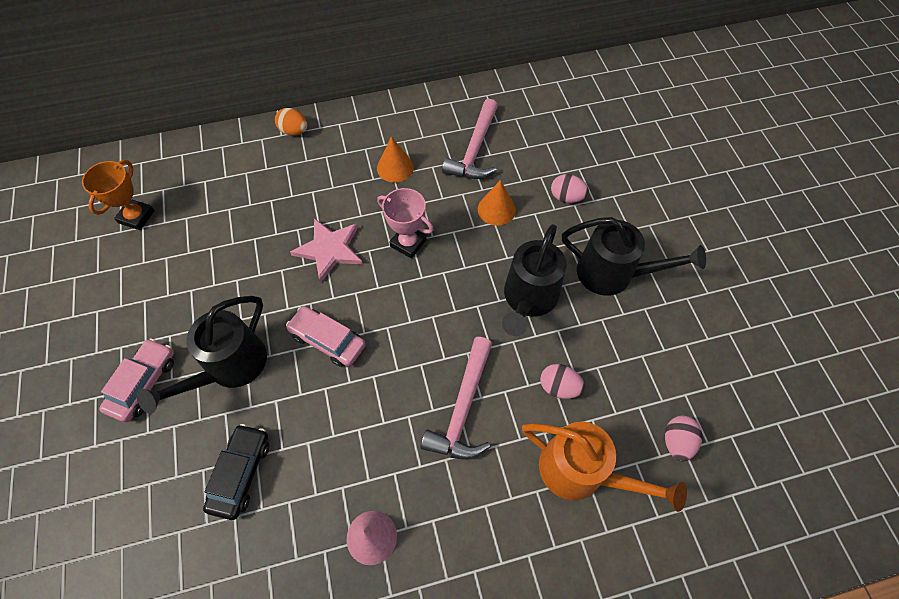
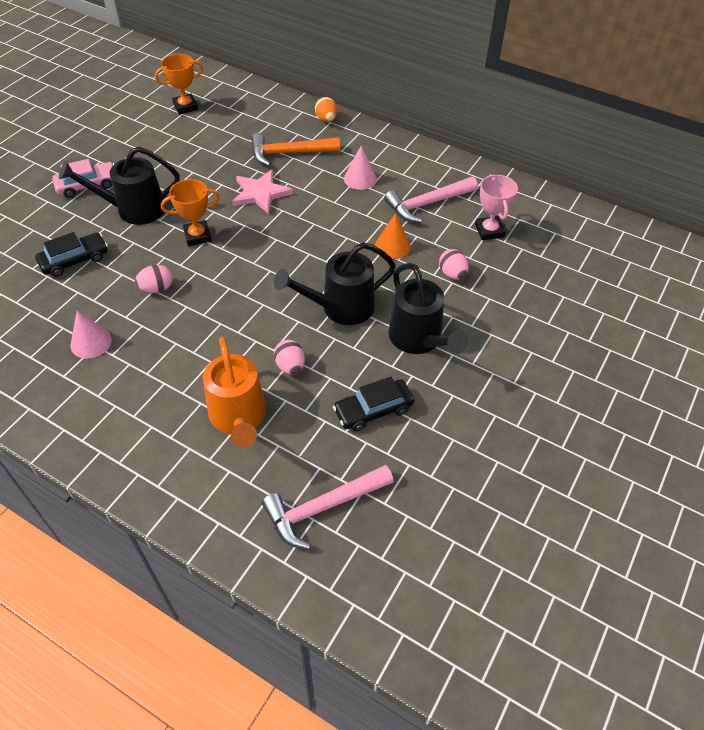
camera: 45 degrees right, 10 degrees down
pink car [286,306,366,367] -> orange trophy [161,179,220,246]
orange cone [377,136,414,183] -> pink cone [344,145,377,190]
pink trophy [377,188,434,259] -> pink trophy moved to [475,174,518,240]
pink hammer [420,337,492,460] -> pink hammer moved to [262,465,394,549]
pink egg [665,416,703,462] -> pink egg moved to [135,265,173,293]
none -> orange hammer [251,133,340,166]
none -> black car [333,376,414,431]

